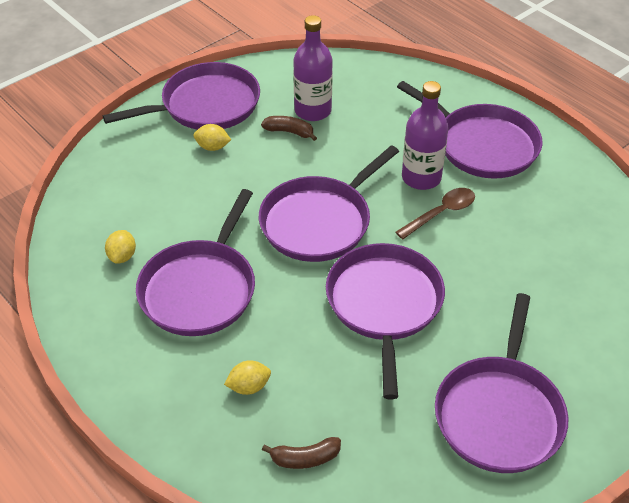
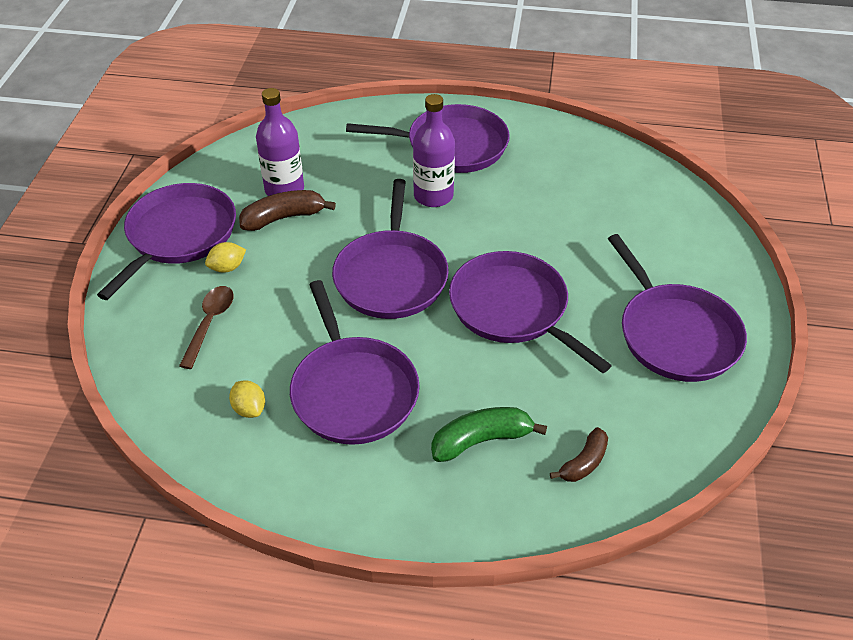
camera: 40 degrees left, 0 degrees up
yellow lemon [224,360,271,395] -> green banana [431,407,547,462]
brown banana [261,116,317,141] -> brown banana [239,190,336,231], size x1.52
brown spoon [395,188,475,239] -> brown spoon moved to [179,286,234,369]

